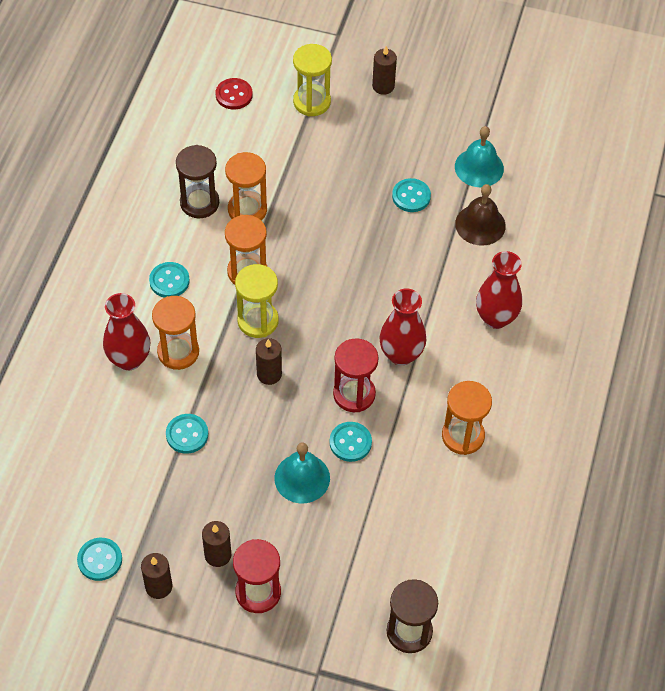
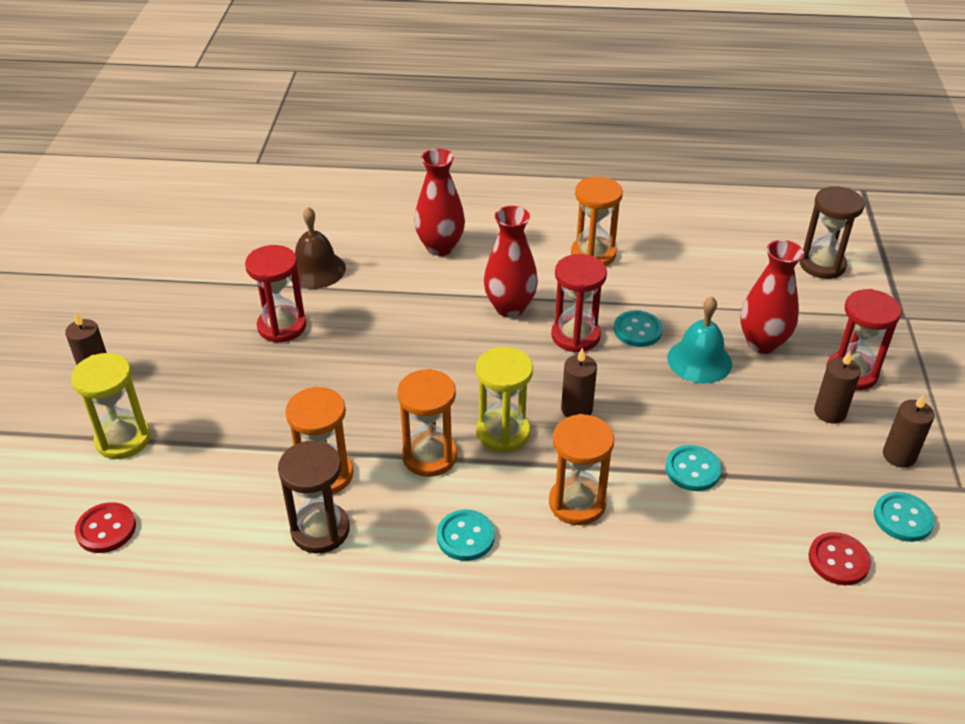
camera: 100 degrees left, 15 degrees down
red vase [103,293,151,370] -> red vase moved to [740,240,804,354]
turquoise button [392,178,431,212] -> red hourglass [245,245,306,343]
turquoise bell [455,126,504,187] -> none
none -> red button [808,532,871,585]

